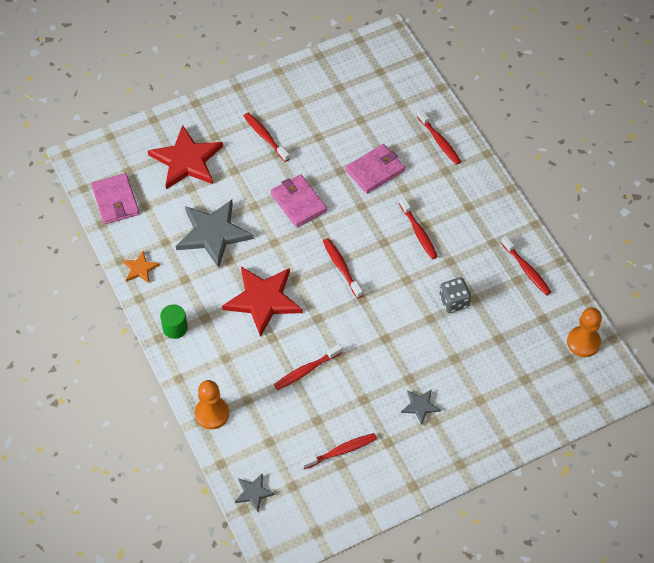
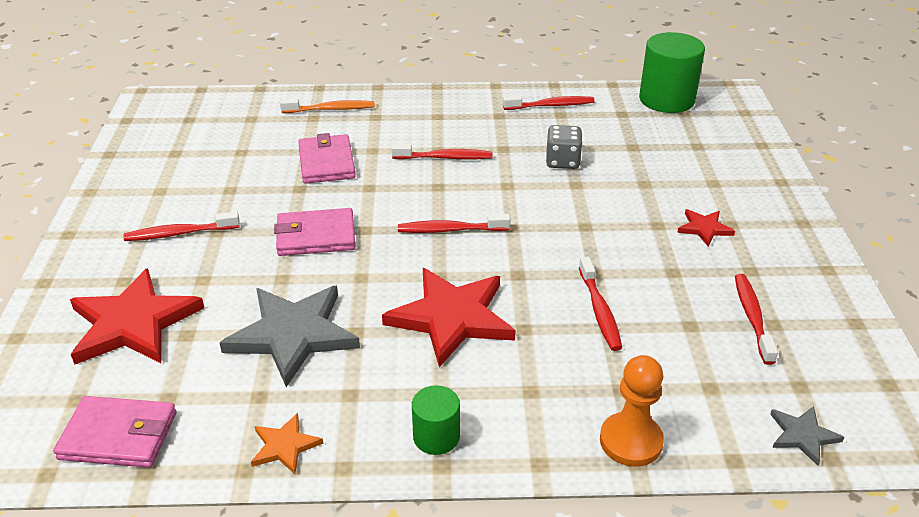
camera: 65 degrees left, 20 degrees down
grey star [401,389,441,425] -> red star [677,209,735,246]
red toothbrush [417,109,461,165] -> orange toothbrush [280,98,375,113]
orange pawn [567,307,602,357] -> green cylinder [639,32,705,113]

